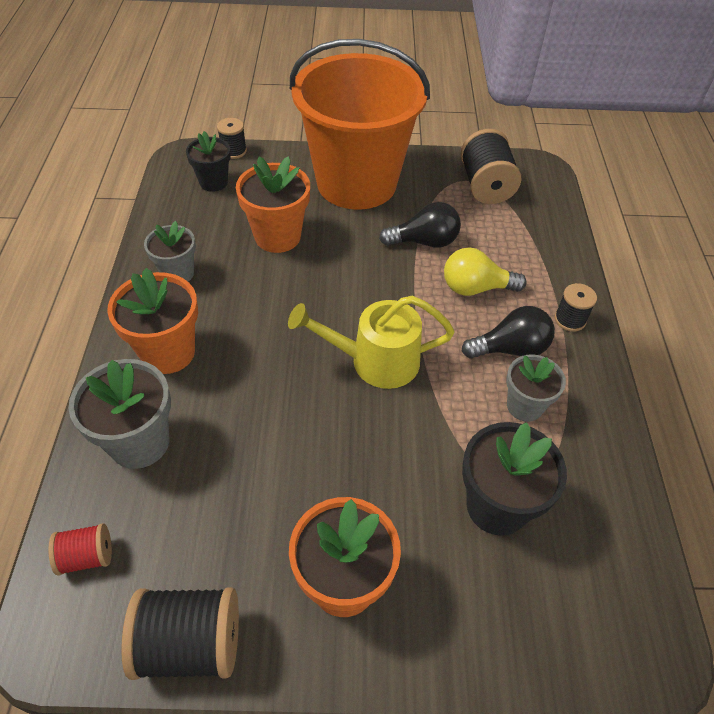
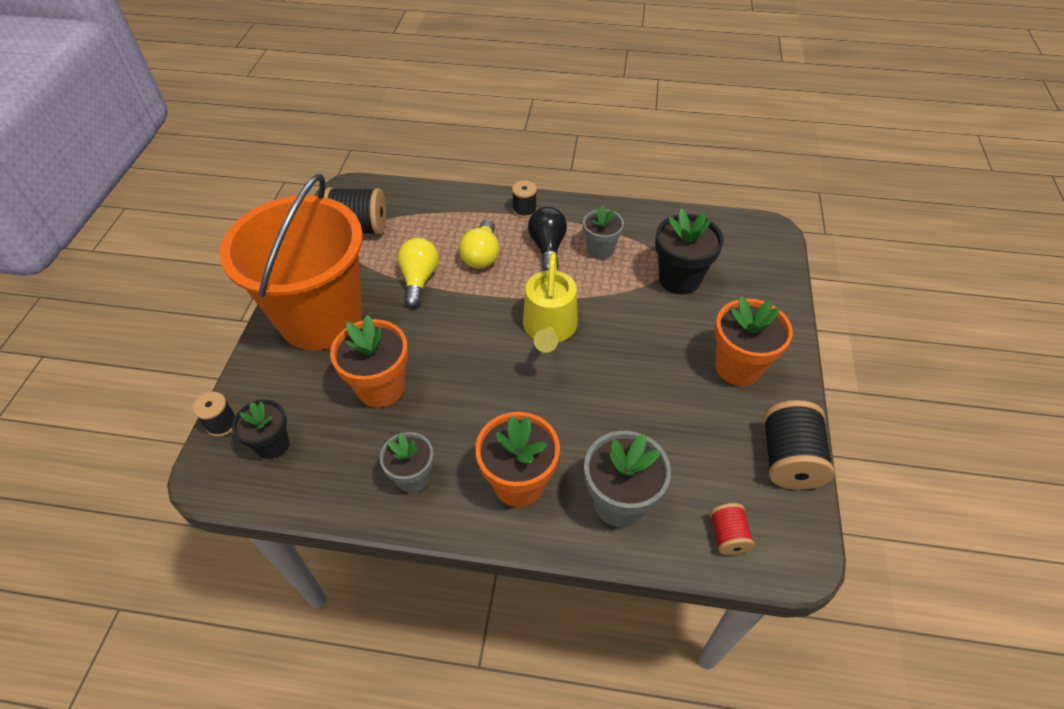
camera: 80 degrees left, 0 degrees up
black light bulb [379,202,461,248] -> yellow light bulb [398,238,439,307]

